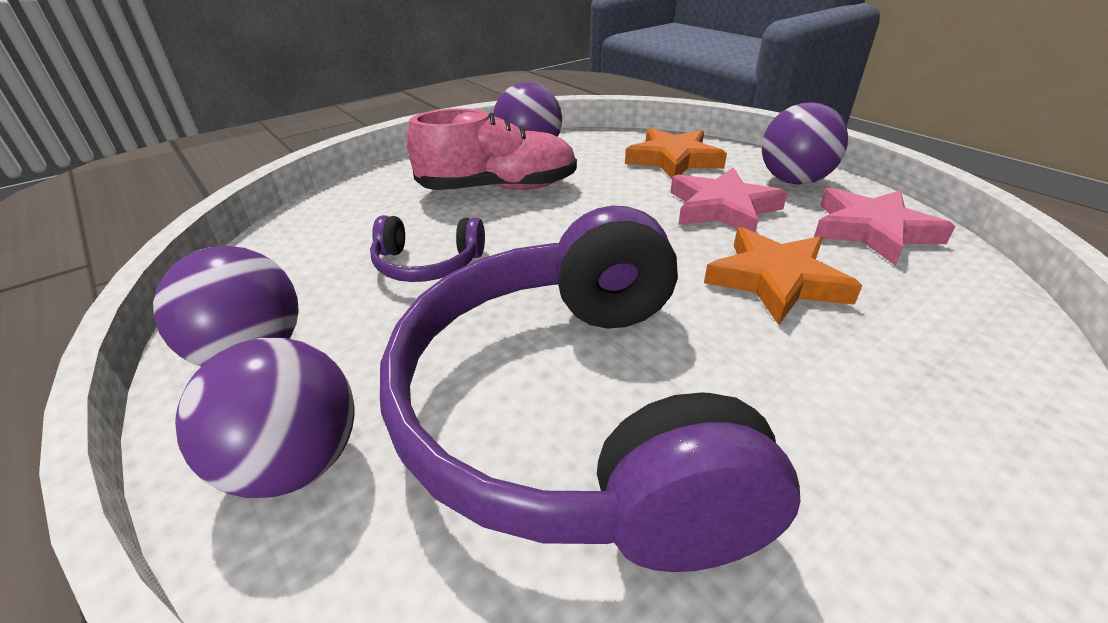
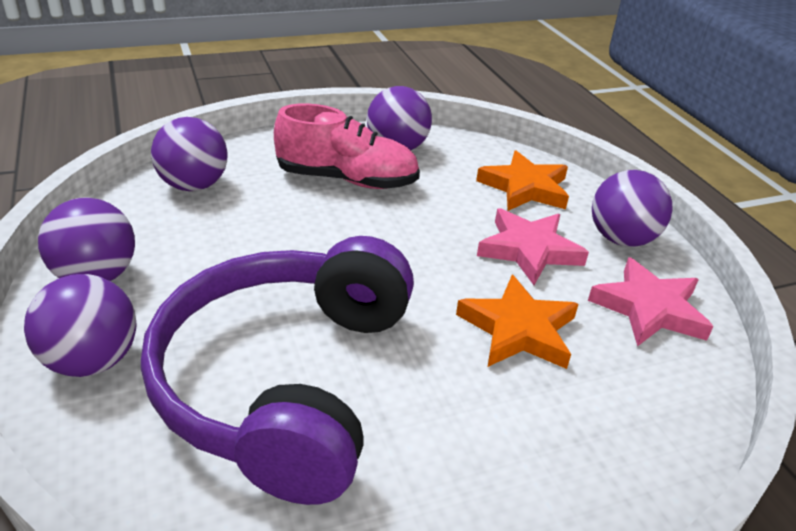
camera: 15 degrees right, 0 degrees up
purple headphones [370,215,485,282] -> none
none -> purple ball [151,117,228,191]

